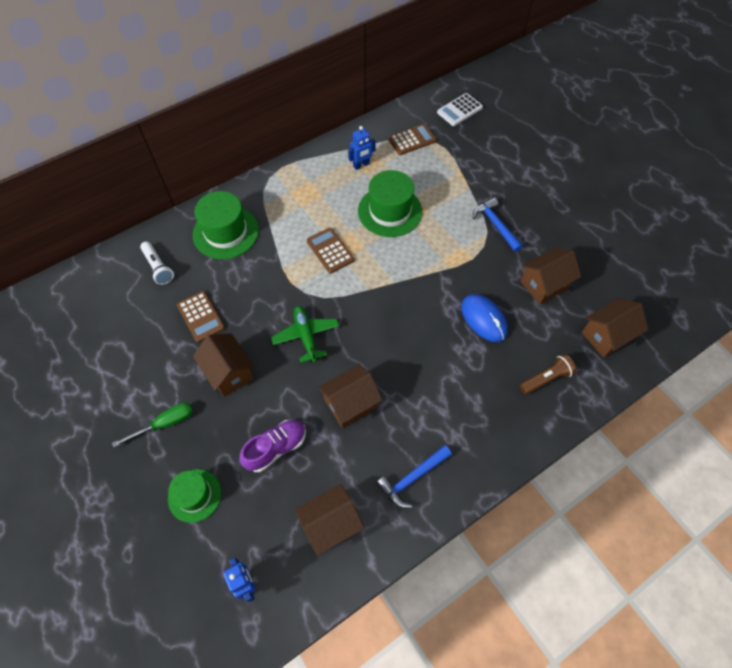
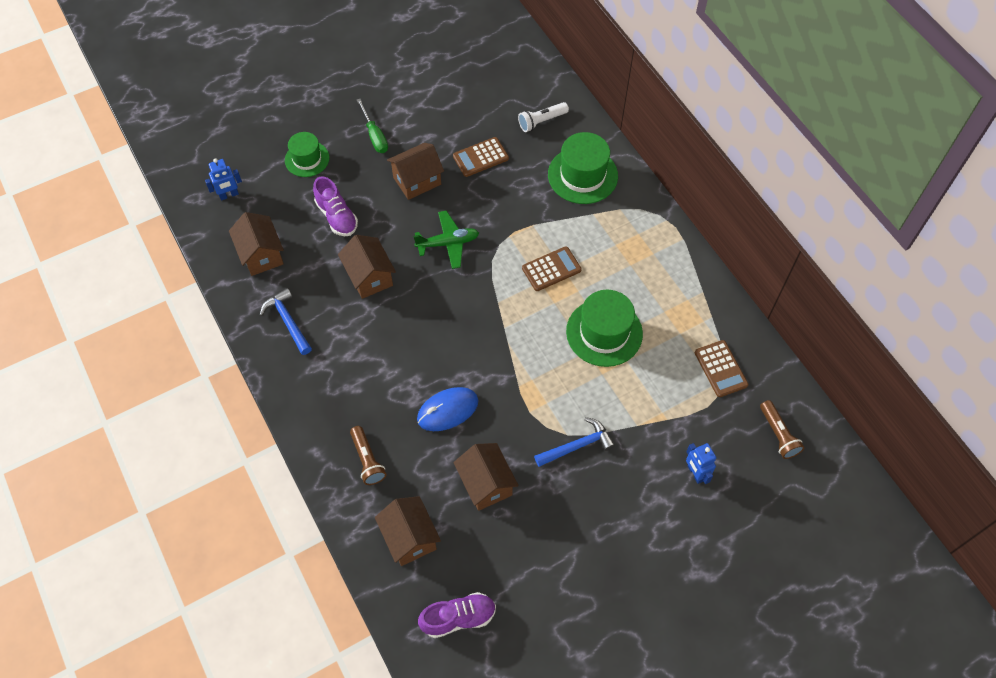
camera: 95 degrees right, 0 degrees up
blue robot [348,126,376,170] -> blue robot moved to [686,443,716,484]
white calculator [437,93,483,126] -> brown flashlight [760,400,804,459]
none -> purple shoe [418,592,496,638]

